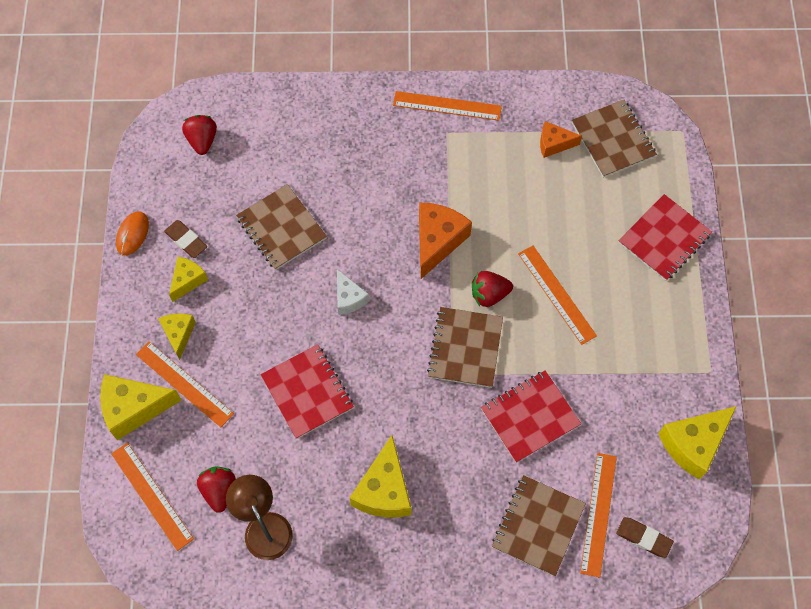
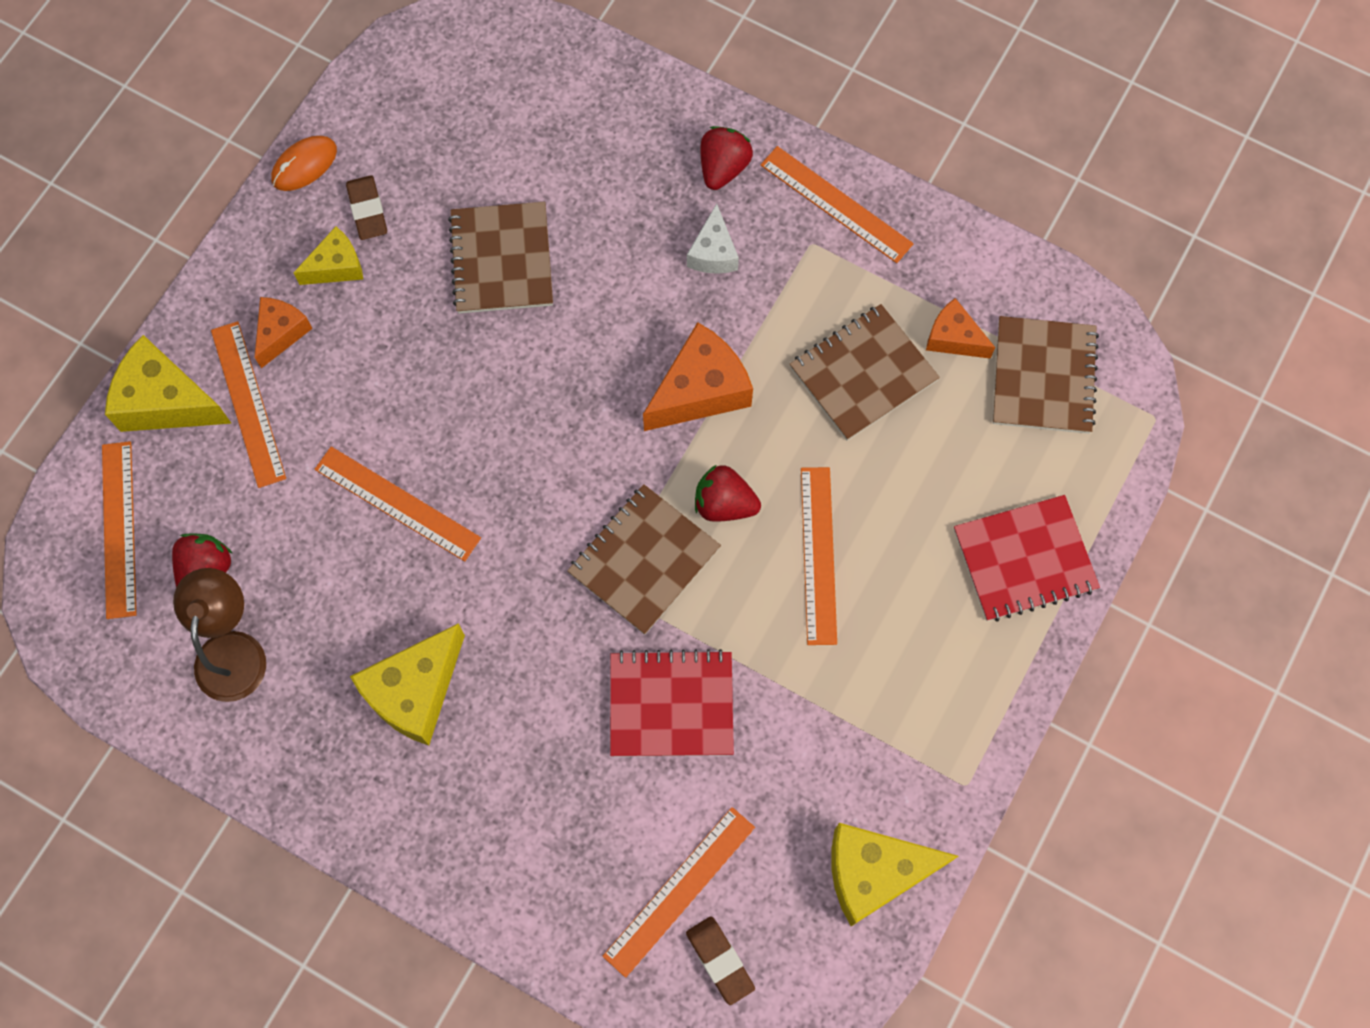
camera: 30 degrees right, 5 degrees up
yellow cheese [158,313,196,360] -> orange cheese [255,297,313,368]
red strawberry [182,115,217,155] -> red strawberry moved to [700,126,753,190]
red notebook [260,344,354,439] -> orange ruler [314,446,481,561]
white cheese [337,269,369,315] -> white cheese moved to [687,204,739,274]
brown notebook [492,475,586,576] -> brown notebook moved to [790,304,940,441]

